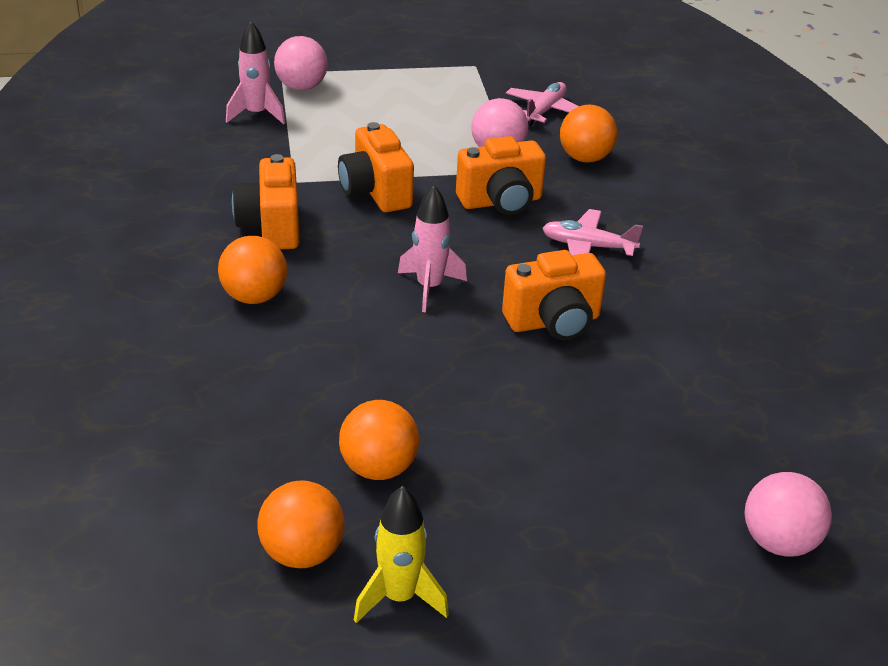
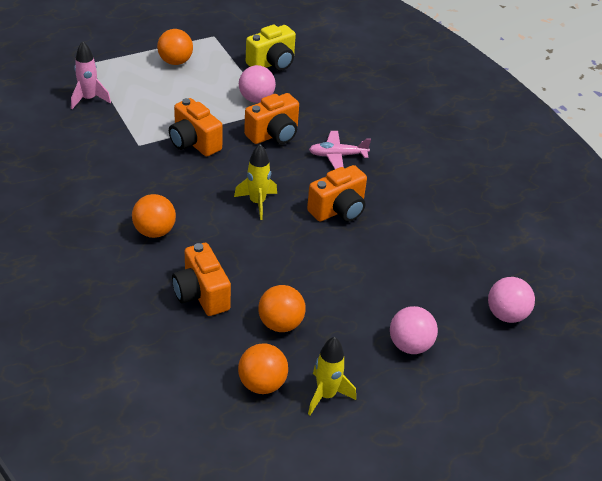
camera: 20 degrees left, 5 degrees up
orange camera [232,154,299,249] -> orange camera moved to [172,243,231,316]
pink ball [274,36,328,91] -> pink ball moved to [390,306,438,354]
pink rocket [398,185,467,312] -> yellow rocket [234,144,277,220]
pink plane [506,82,579,126] -> yellow camera [246,25,296,71]
orange ball [560,105,617,163] -> orange ball moved to [157,29,193,65]

